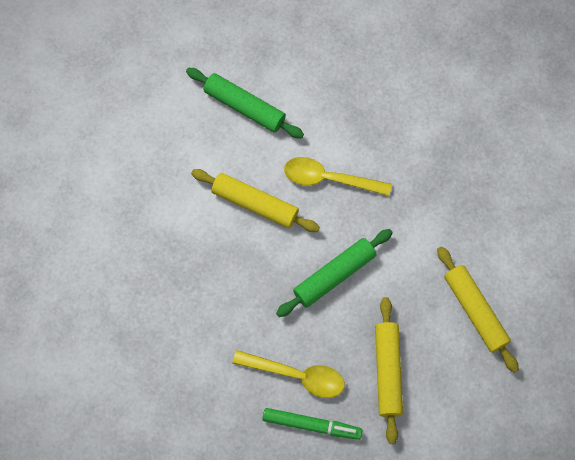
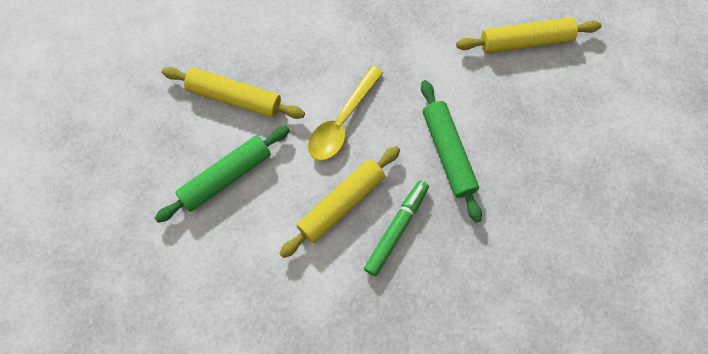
camera: 70 degrees left, 0 degrees up
yellow spoon [232,350,345,398] -> none
green marker [263,408,362,440] -> green marker moved to [364,180,429,276]
yellow rolling pin [375,297,403,444] -> yellow rolling pin moved to [162,67,305,119]

